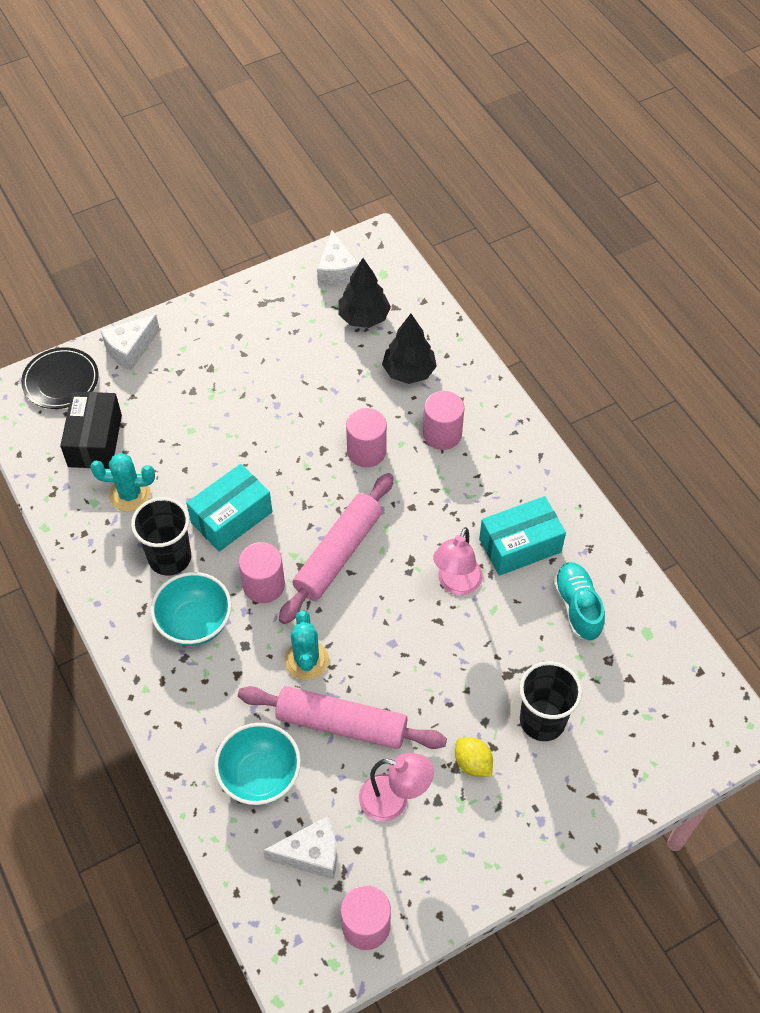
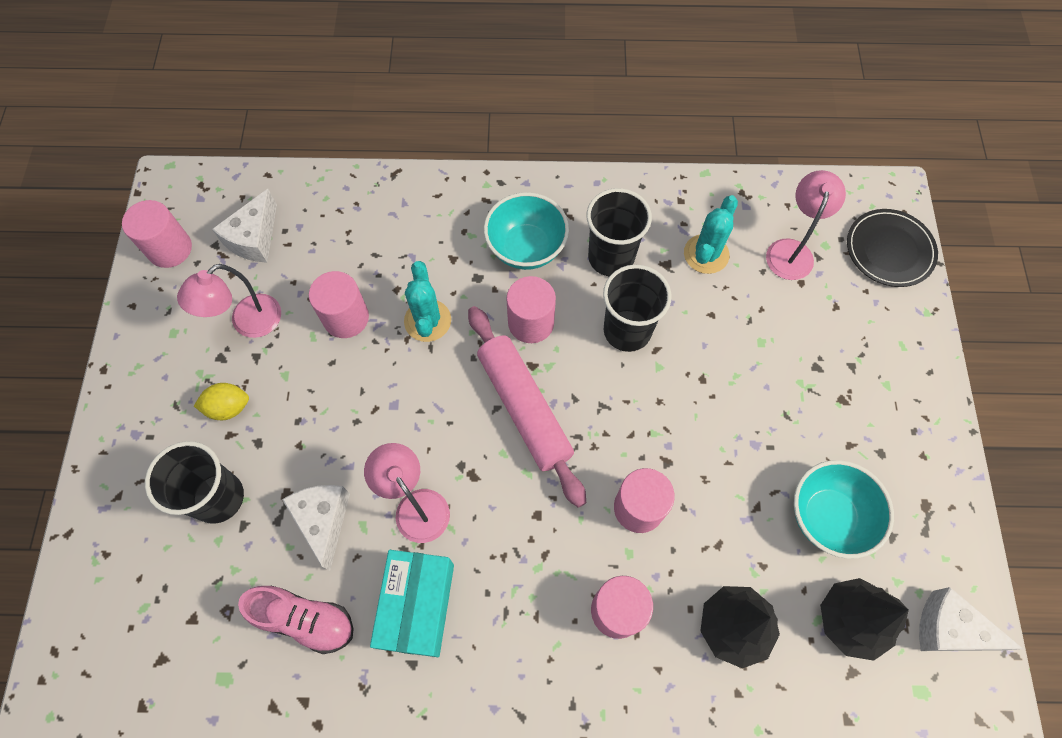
camera: 120 degrees right, 10 degrees up
black box [60,392,122,469] -> pink lamp [766,170,846,280]
white cheese [101,315,160,371] -> white cheese moved to [282,485,350,571]
turquoise box [186,464,272,552] -> black cup [603,265,672,352]
turquoise bowl [214,723,301,805] -> turquoise bowl moved to [794,460,894,559]
pink rolling pin [238,686,447,749] -> pink cylinder [309,271,369,338]
turquoise cactus [285,610,329,680] -> turquoise cactus turned 60 degrees clockwise [404,261,451,342]
turquoise shoe [553,562,605,641] -> pink shoe [238,586,354,654]

